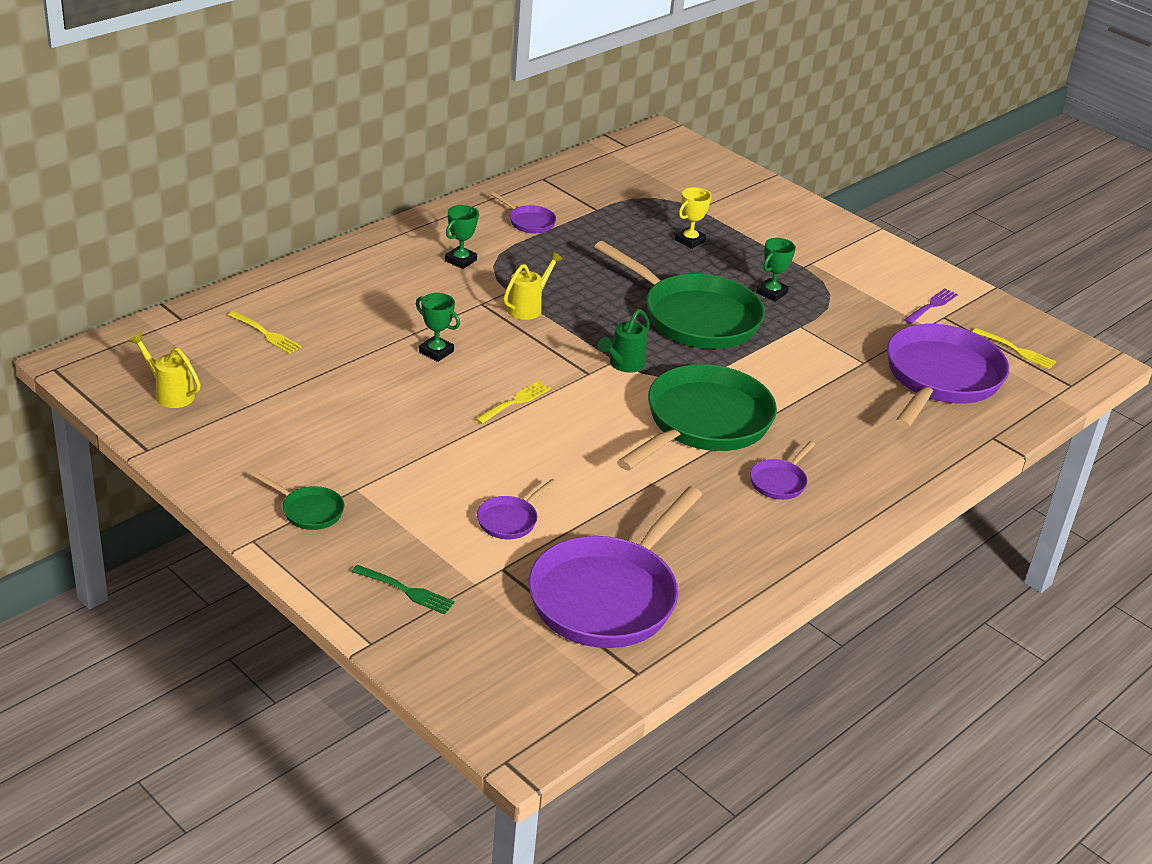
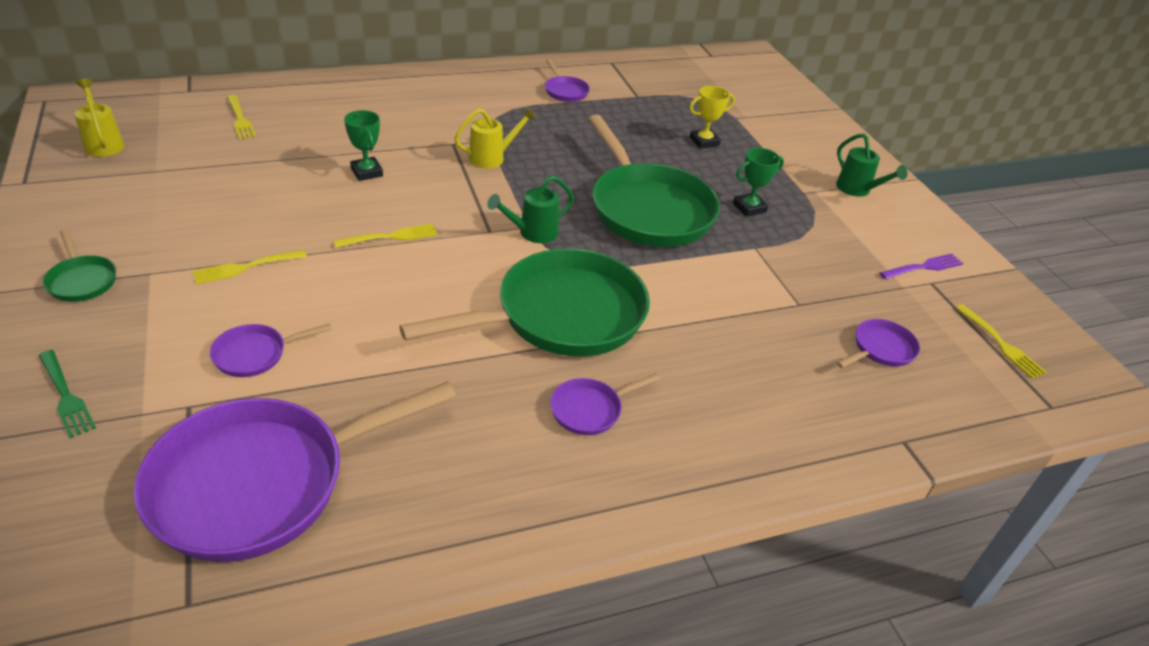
camera: 25 degrees right, 5 degrees up
green trophy [445,205,479,269] -> none
purple pan [887,324,1009,429] -> purple pan [837,319,920,368], size x0.43
none -> yellow fork [193,250,307,284]
none -> green watering can [836,133,907,197]

